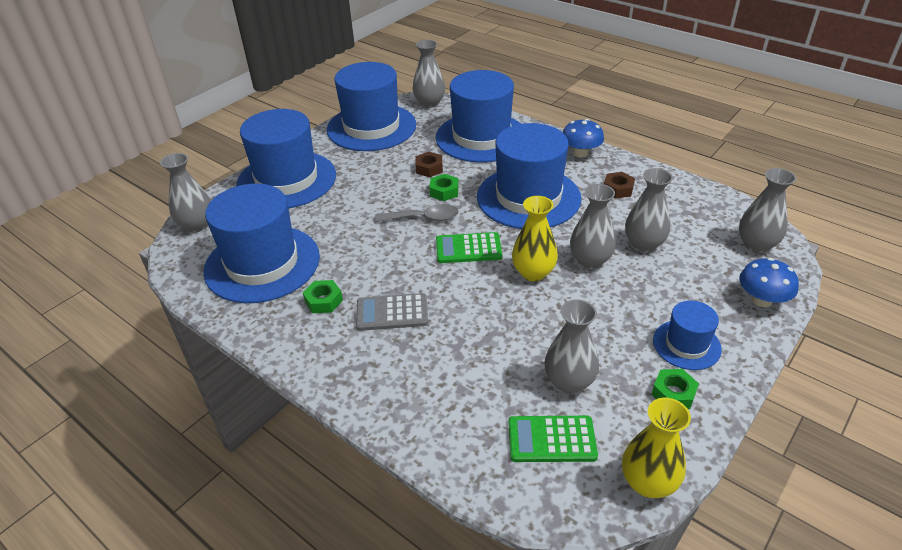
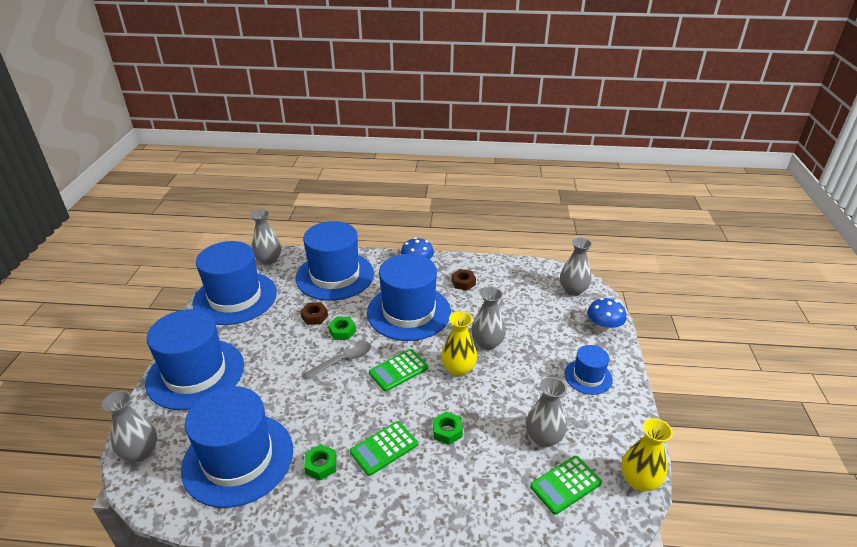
camera: 35 degrees left, 5 degrees down
grey calculator [356,293,428,331] -> green calculator [350,421,418,476]
grey vase [625,168,673,252] -> none
green nut [651,369,699,409] -> green nut moved to [433,412,463,445]

